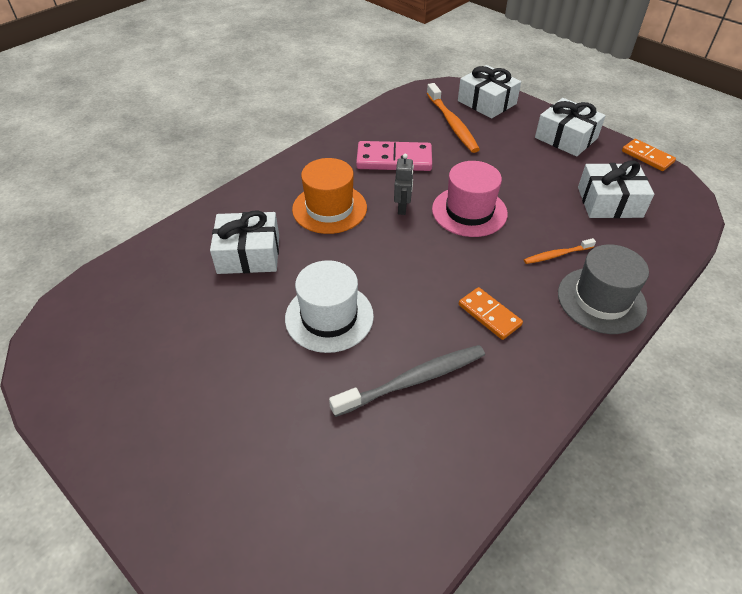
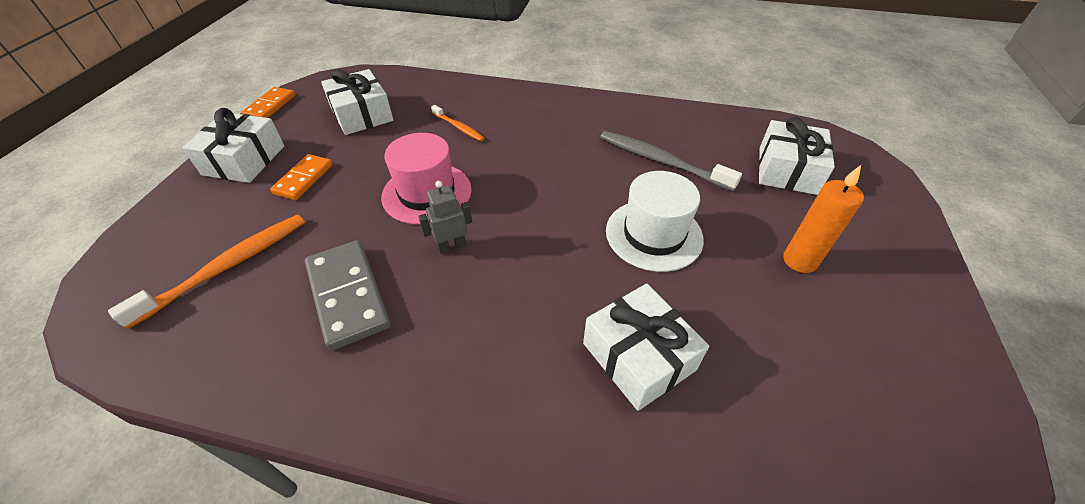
camera: 120 degrees left, 0 degrees up
orange hat [292,158,367,234] -> none
pink domino [356,141,432,171] -> grey domino [305,240,390,351]
white gift [458,65,521,119] -> white gift moved to [759,117,835,195]
orange domino [459,287,523,340] -> orange domino moved to [270,154,333,200]
grey hat [558,244,649,334] -> none
none -> orange candle [783,165,864,273]

